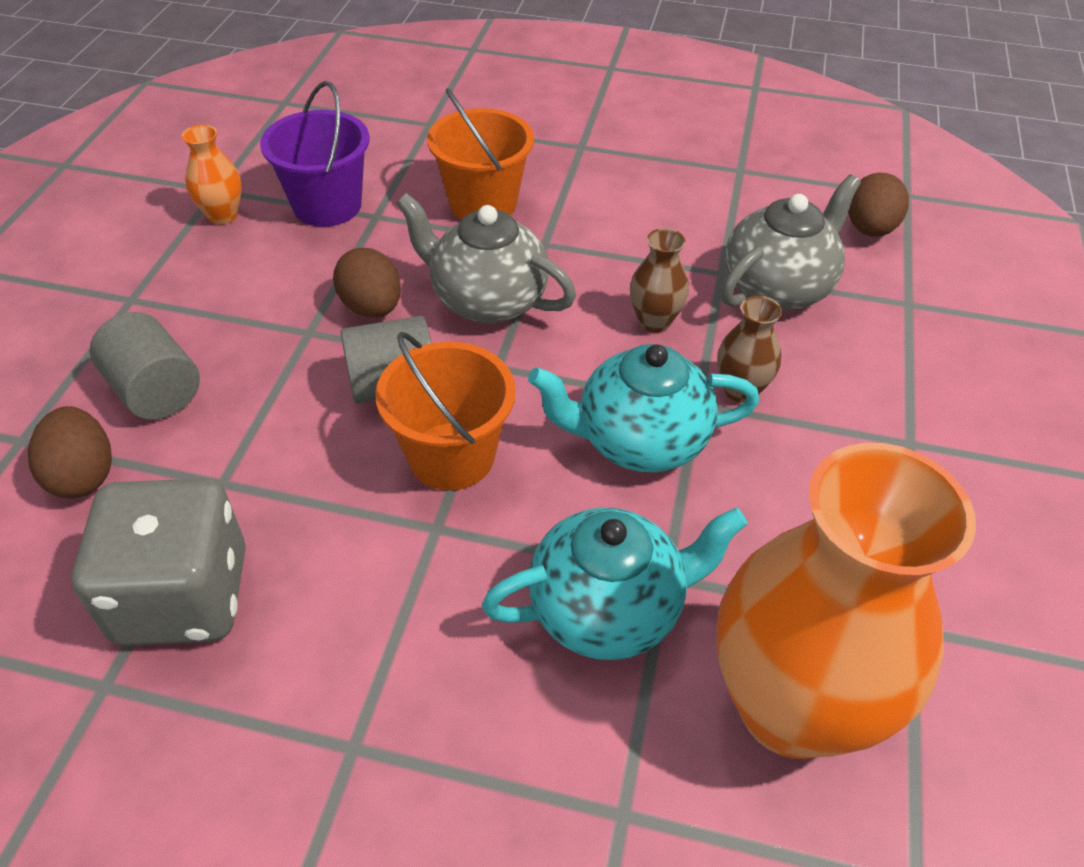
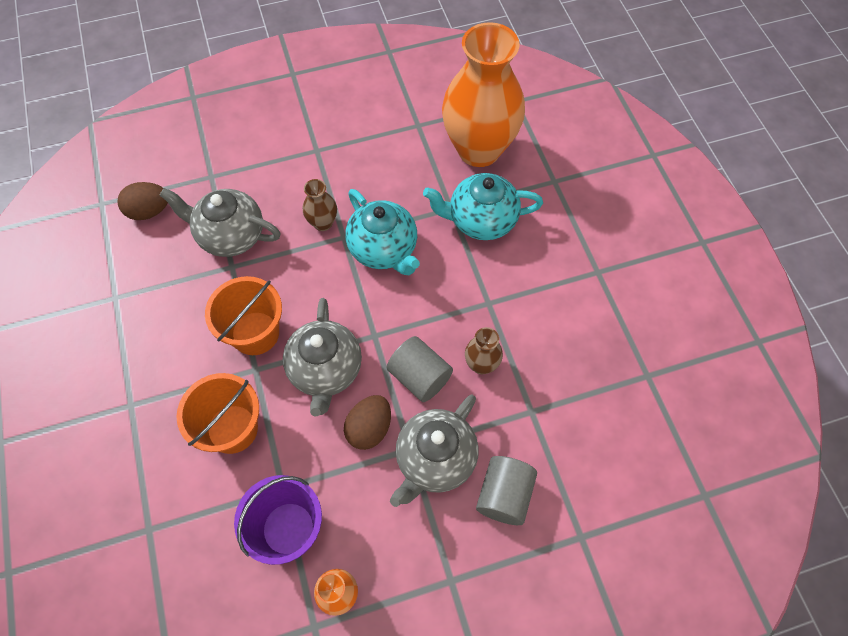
camera: 120 degrees left, 15 degrees up
brown egg [28,406,112,498] -> none
grey dice [72,478,246,646] -> none
orange bucket [375,332,516,491] -> orange bucket moved to [205,276,282,355]
turquoise teapot [482,508,748,660] -> turquoise teapot turned 45 degrees counterclockwise [423,173,543,240]
brown vase [630,228,689,333] -> brown vase moved to [465,327,503,374]
none -> grey teapot [390,395,479,507]

